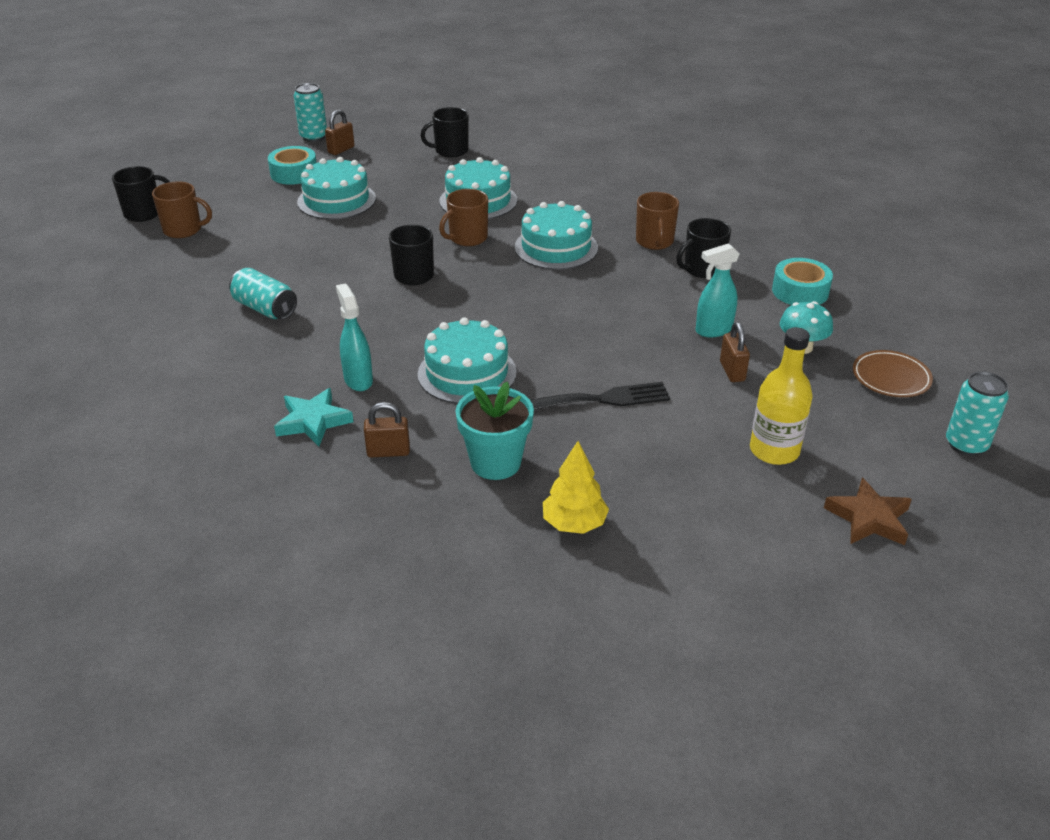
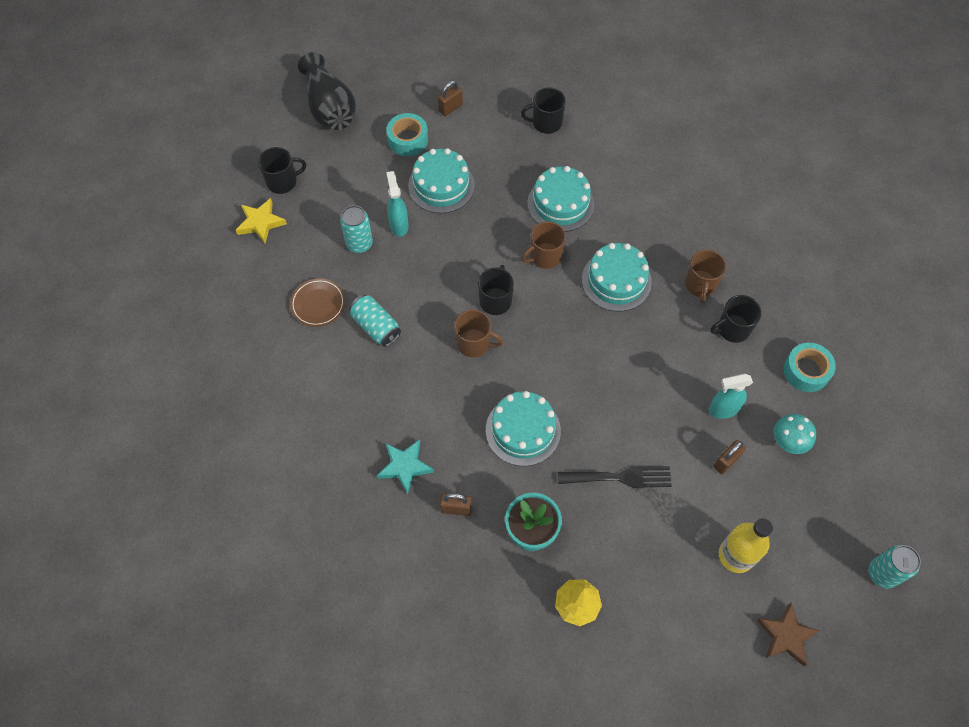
camera: 10 degrees right, 25 degrees up
brown mug [152,181,212,238] -> brown mug moved to [454,310,503,357]
turquoise can [294,83,327,142] -> turquoise can moved to [340,205,373,253]
turquoise spray bottle [336,283,373,391] -> turquoise spray bottle moved to [386,171,409,237]
brown padlock [720,322,750,382] -> brown padlock turned 45 degrees clockwise [713,440,746,474]
brown plate [853,350,933,397] -> brown plate moved to [290,278,345,327]
none -> yellow star [236,198,287,244]
none -> black vase [298,52,356,130]

